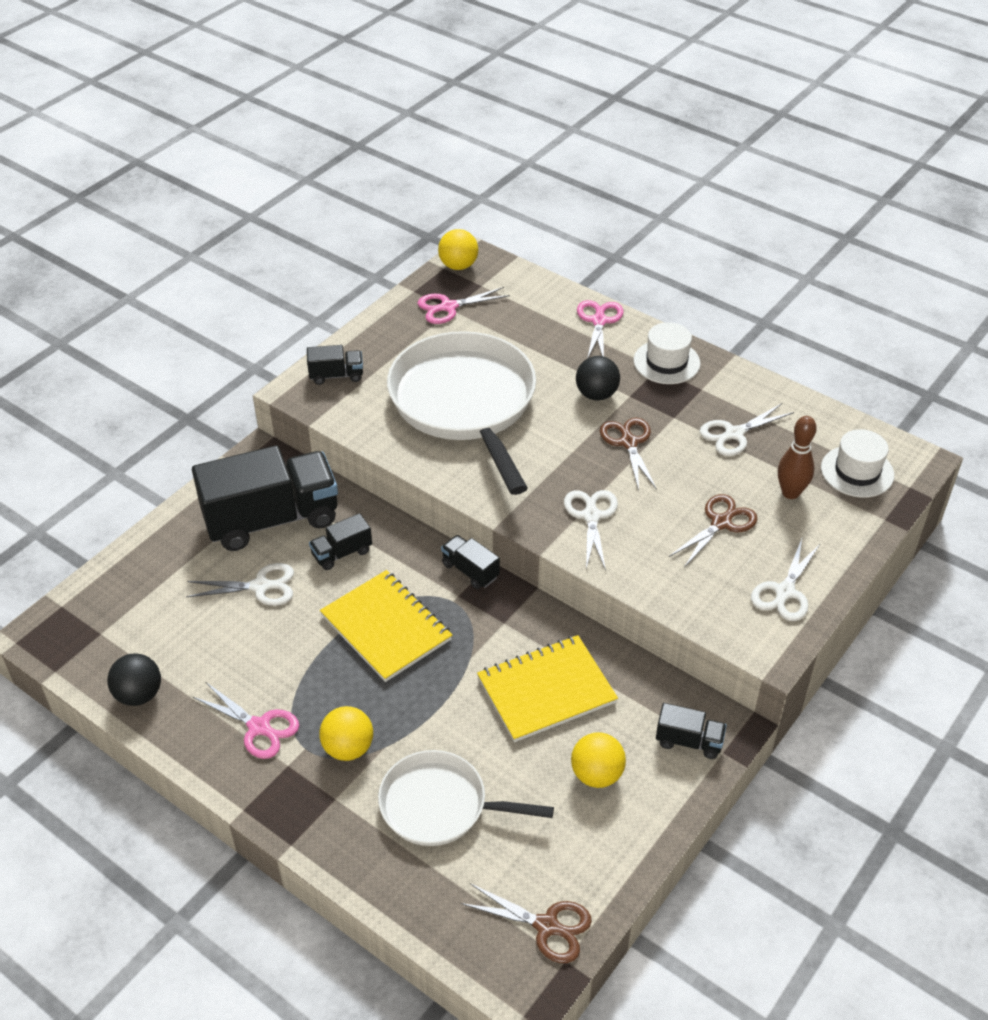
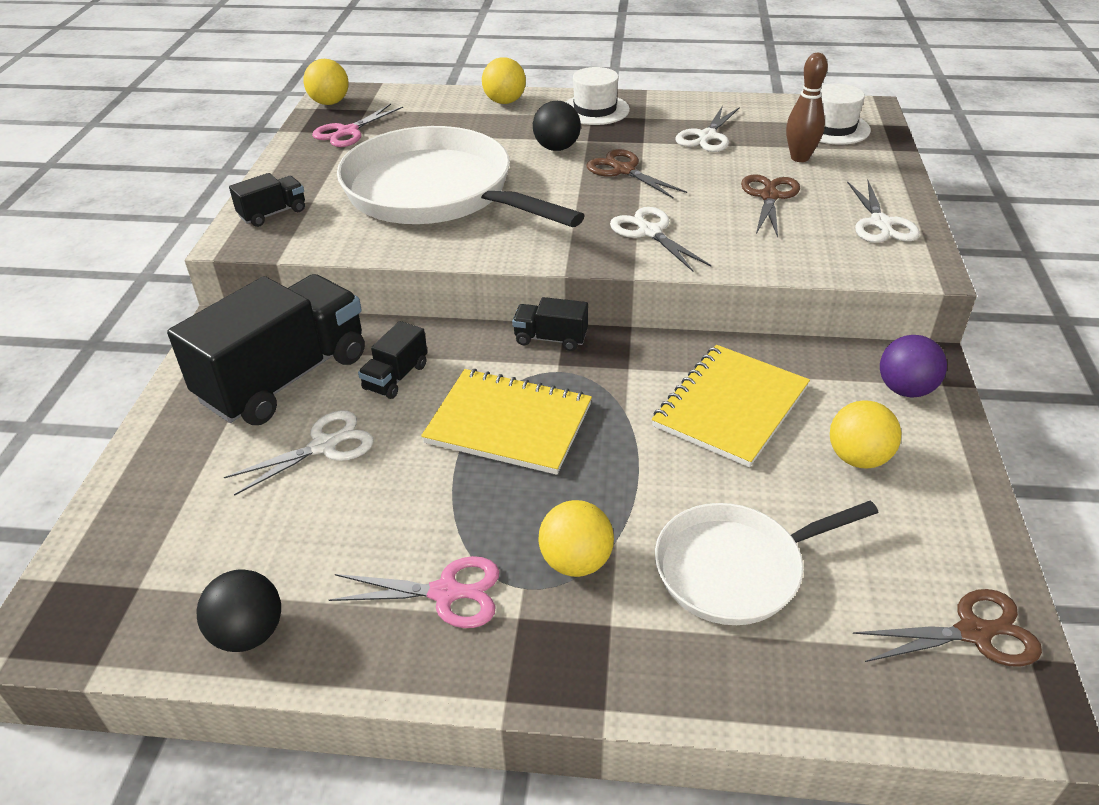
camera: 30 degrees left, 5 degrees down
pink scissors [577,300,624,358] -> yellow ball [482,57,526,104]
black truck [656,703,727,759] -> purple ball [880,335,947,398]

